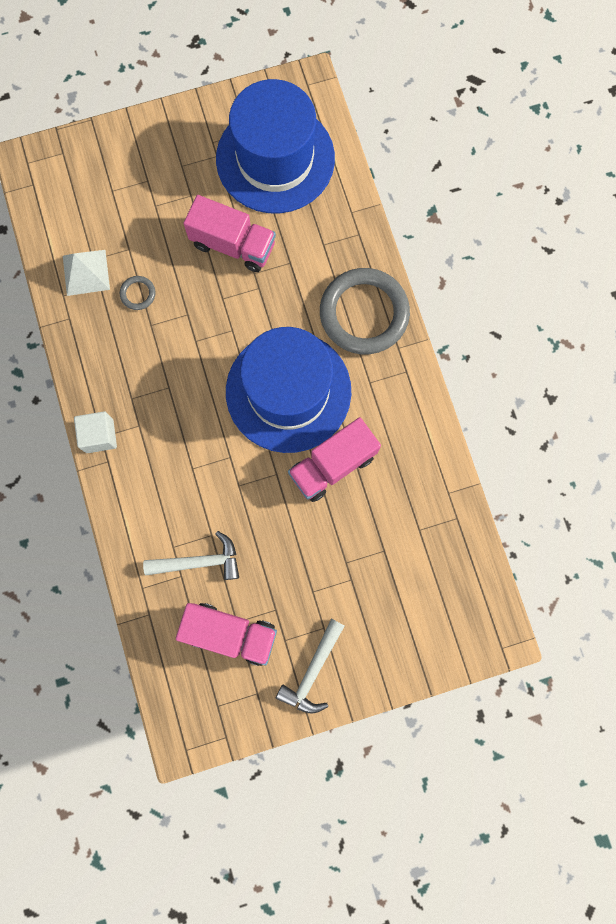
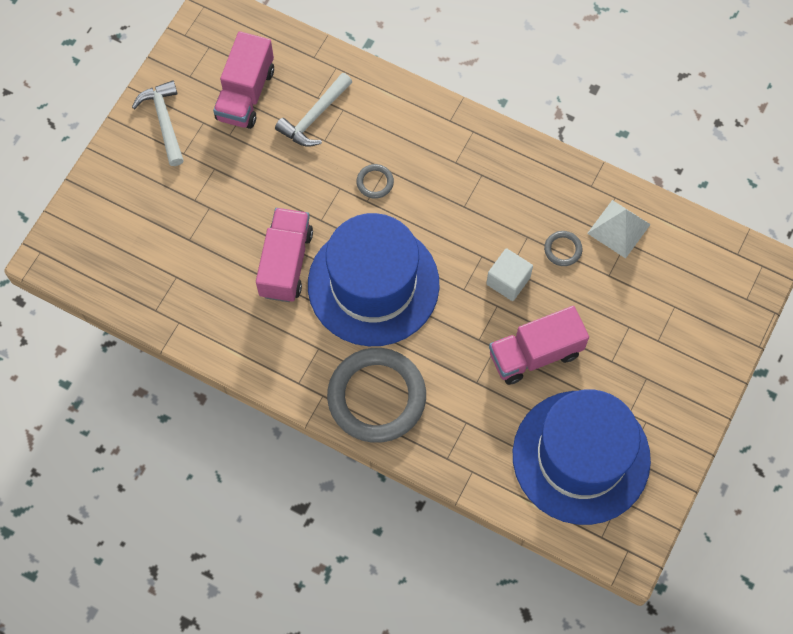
camera: 135 degrees right, 10 degrees down
white cube [74,411,117,453] -> white cube moved to [486,248,533,301]
pink truck [176,603,277,666] -> pink truck turned 45 degrees counterclockwise [213,31,274,129]
none -> grey ring [356,164,394,199]

